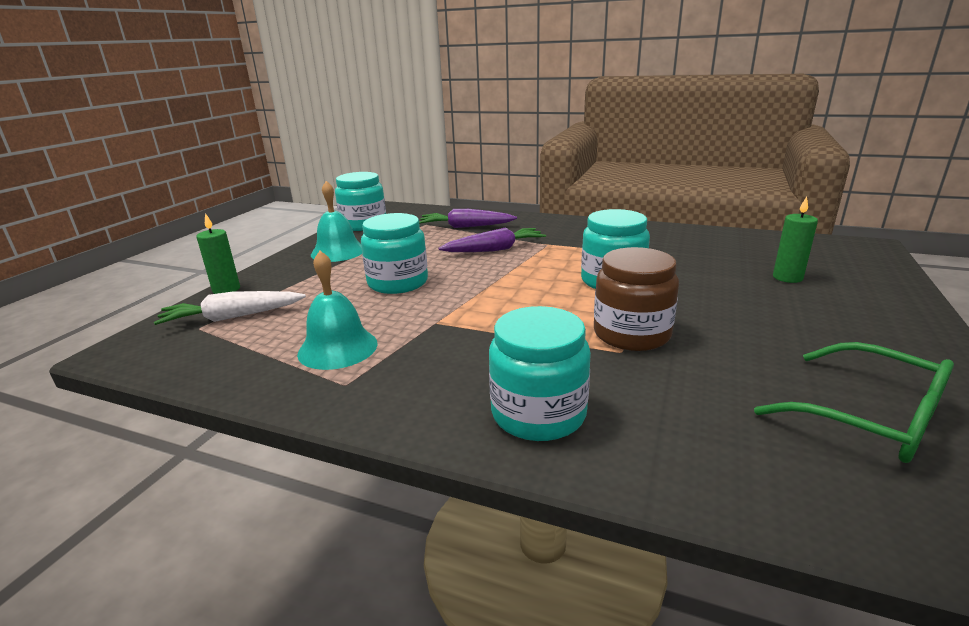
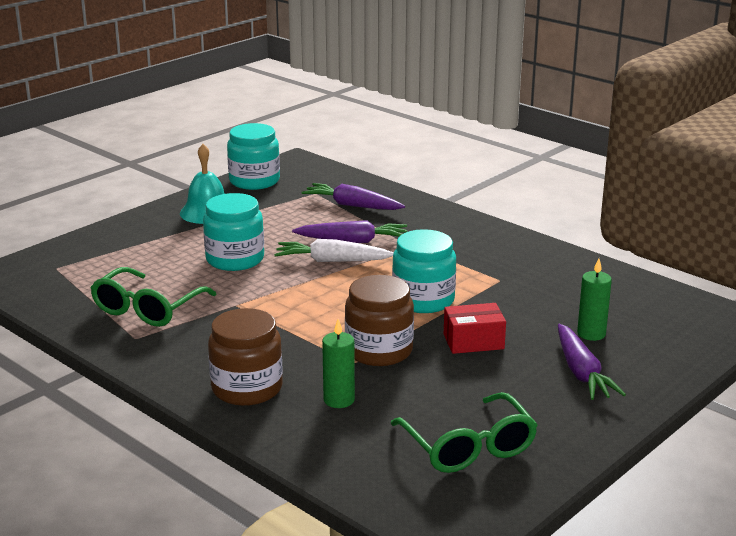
camera: 20 degrees right, 0 degrees up
white carrot [154,291,306,325] -> white carrot moved to [274,239,394,262]
green candle [196,213,240,294] -> green candle moved to [322,319,355,408]
turquoise bell [297,251,378,370] -> green glasses [90,267,216,327]
turquoise jar [489,306,591,441] -> brown jar [208,308,283,406]
none -> red box [444,303,506,354]
none -> purple carrot [558,324,626,400]

